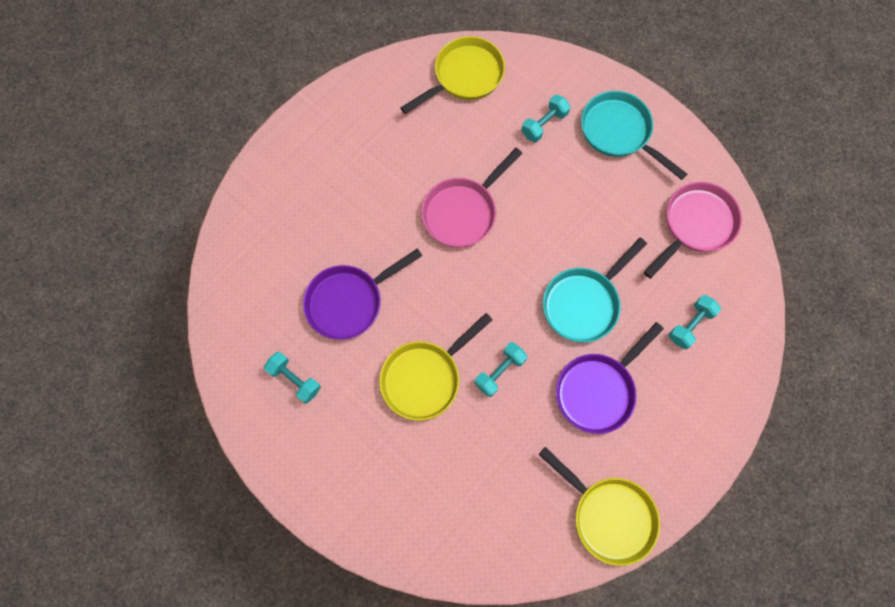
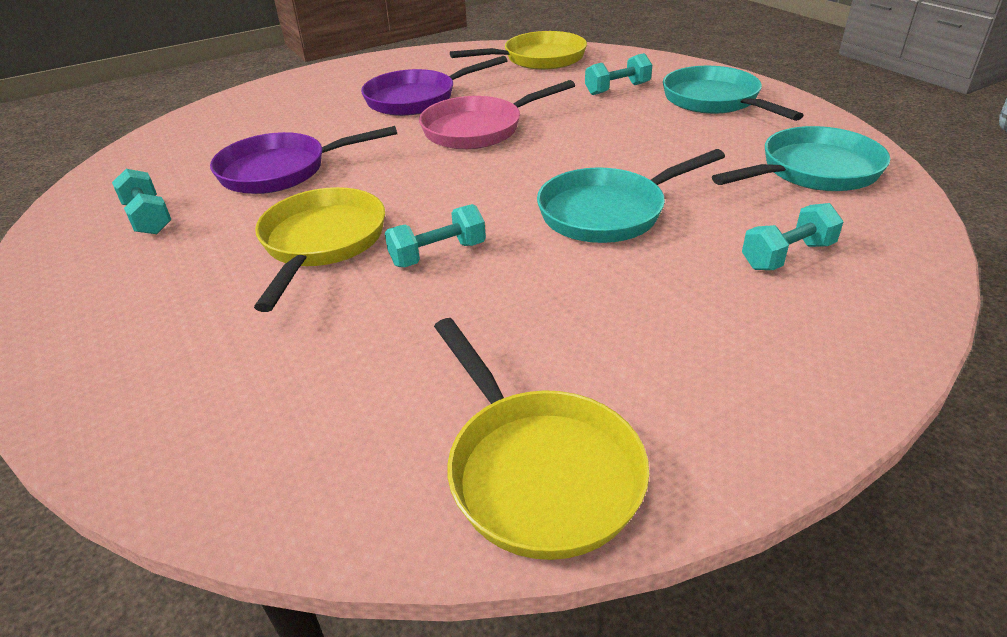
camera: 20 degrees right, 35 degrees down
yellow pan [379,313,493,421] -> yellow pan turned 120 degrees clockwise [254,187,385,312]
purple pan [556,322,664,434] -> purple pan moved to [361,56,508,116]
pink pan [644,182,742,279] -> turquoise pan [712,126,890,191]

